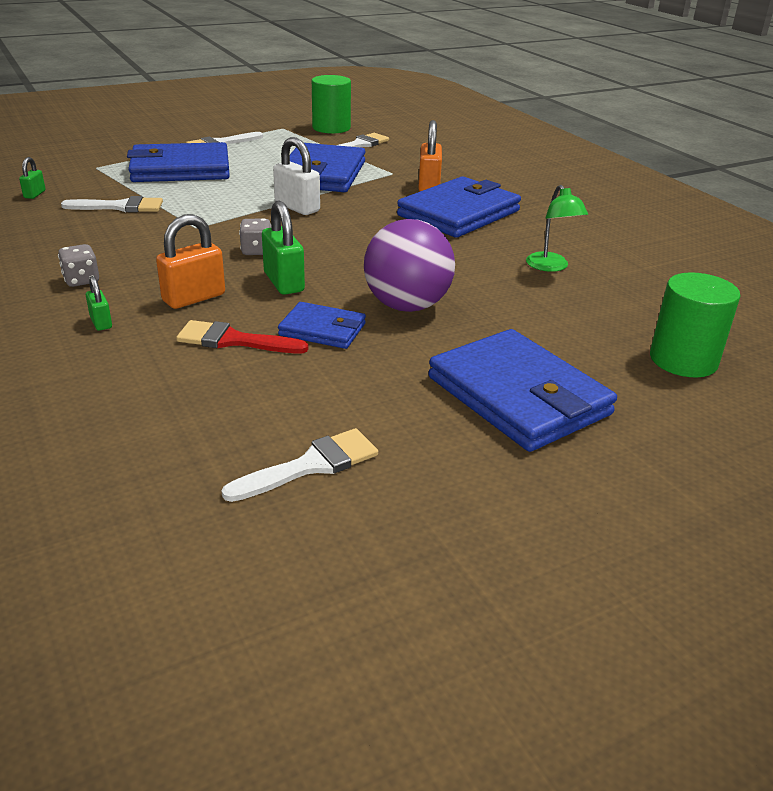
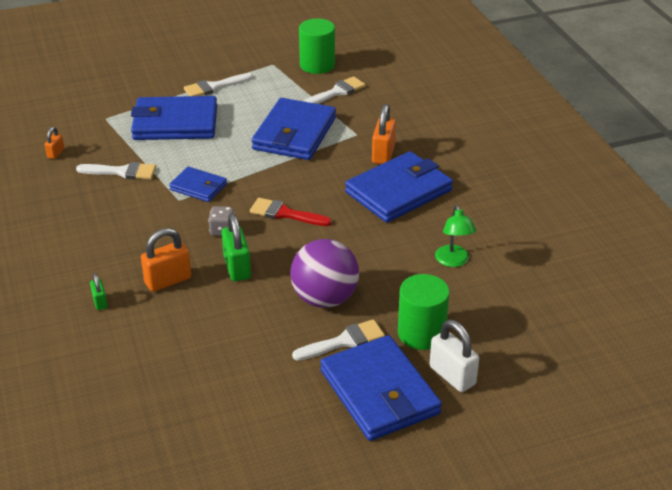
camera: 10 degrees right, 5 degrees up
green padlock [19,157,46,199] -> orange padlock [45,127,64,159]
grey dice [58,244,99,287] -> none
red brush [176,320,308,353] -> red brush moved to [250,198,332,226]
white brush [222,428,378,502] -> white brush moved to [292,319,385,361]
white padlock [273,137,320,215] -> white padlock moved to [430,320,479,392]
blue wallet [278,302,366,349] -> blue wallet moved to [169,167,227,202]
green cylinder [650,272,740,378] -> green cylinder moved to [398,274,450,350]

